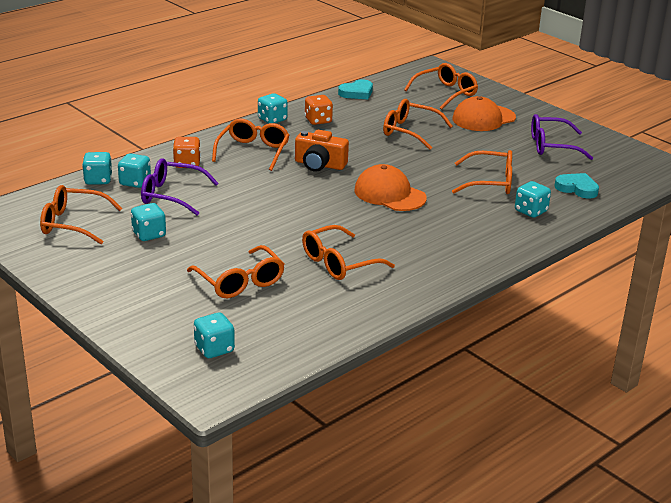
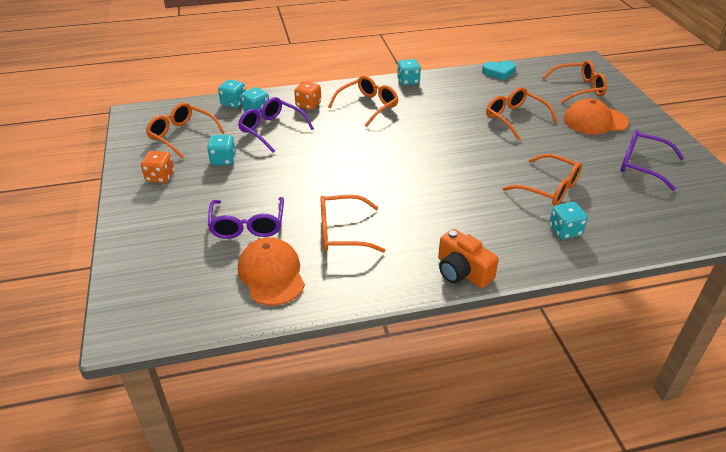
camera: 30 degrees right, 10 degrees up
orange glasses [187,245,285,298] -> purple glasses [208,197,284,239]
turquoise dice [194,312,235,358] -> none
orange camera [295,130,349,172] -> orange camera moved to [438,229,499,288]
orange dice [304,95,333,125] -> orange dice moved to [141,151,174,183]
orange cap [354,164,427,211] -> orange cap moved to [238,237,305,306]
turquoise heart [555,173,599,199] -> none

